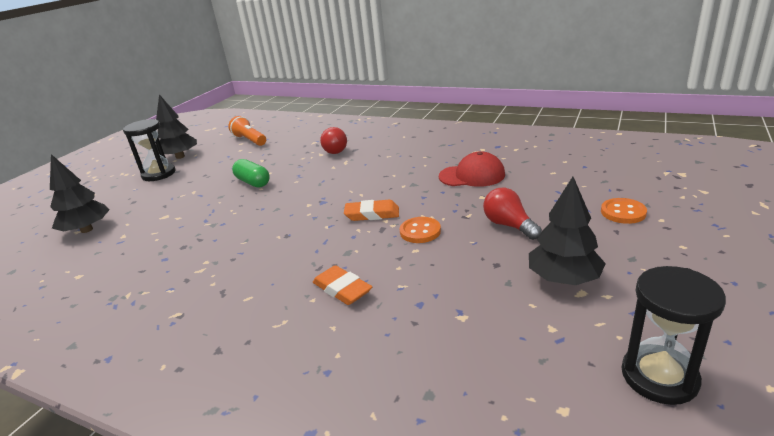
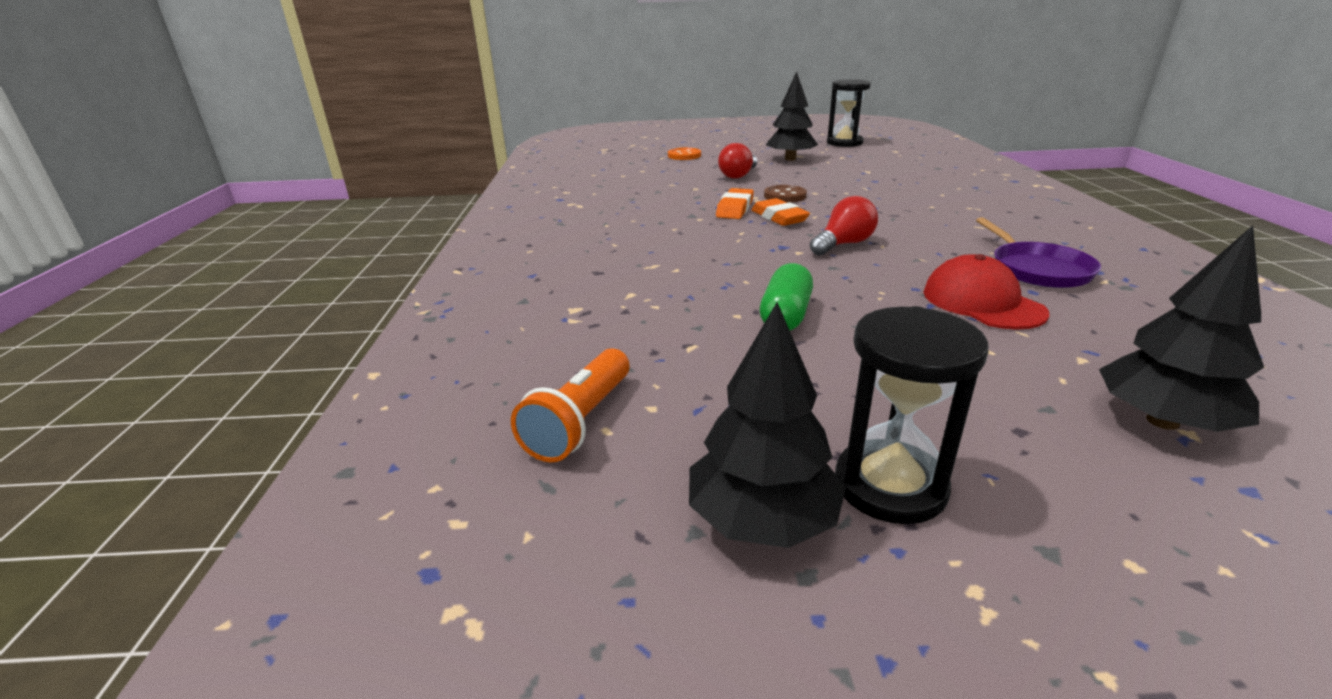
camera: 120 degrees left, 0 degrees up
orange eraser [313,265,372,305] -> orange eraser moved to [716,188,754,219]
red light bulb [320,127,347,154] -> red light bulb moved to [810,196,878,256]
orange button [400,217,441,243] -> brown button [764,185,807,202]
red cap [439,151,505,187] -> red cap moved to [923,254,1049,330]
none -> purple pan [976,217,1101,288]

